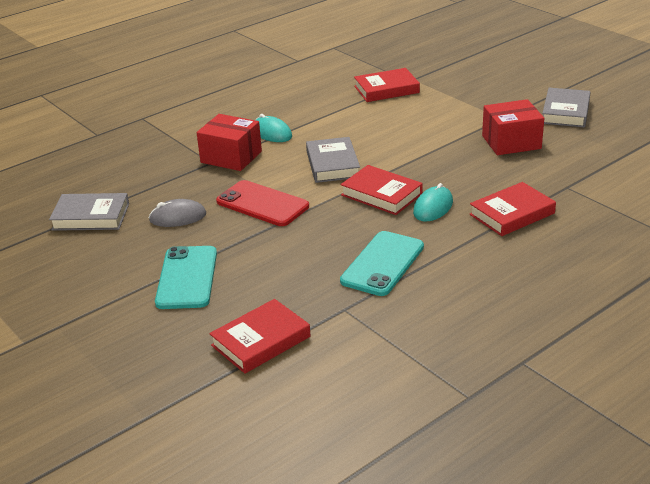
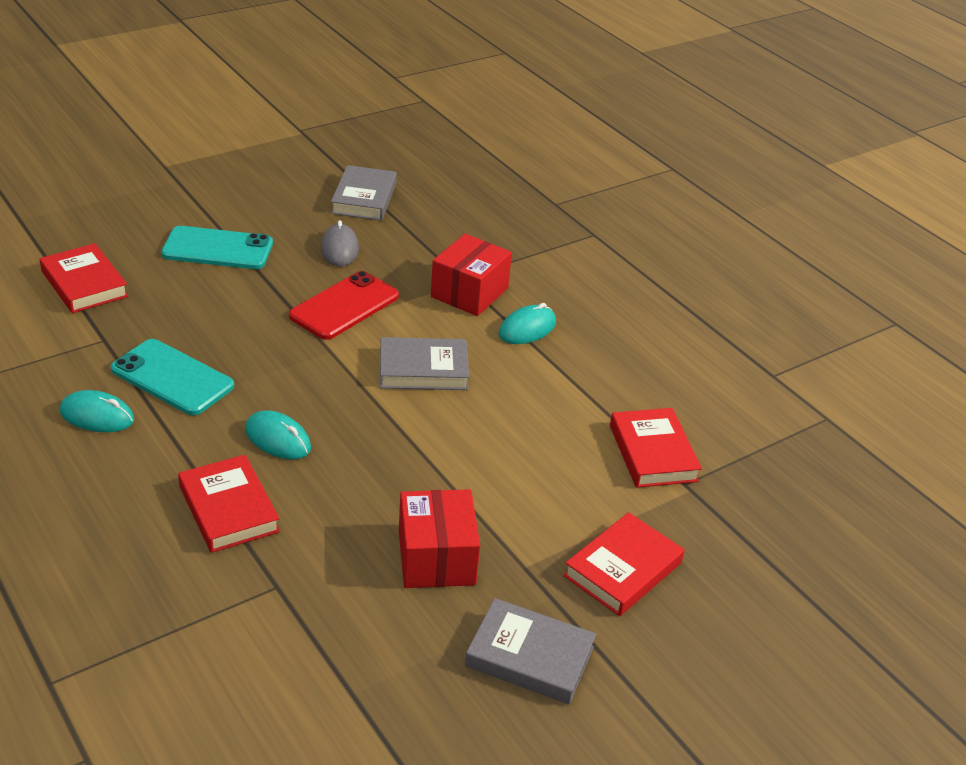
camera: 90 degrees right, 5 degrees up
red book [341,165,423,215] -> red book moved to [563,512,685,616]
none -> turquoise mouse [60,390,134,432]

